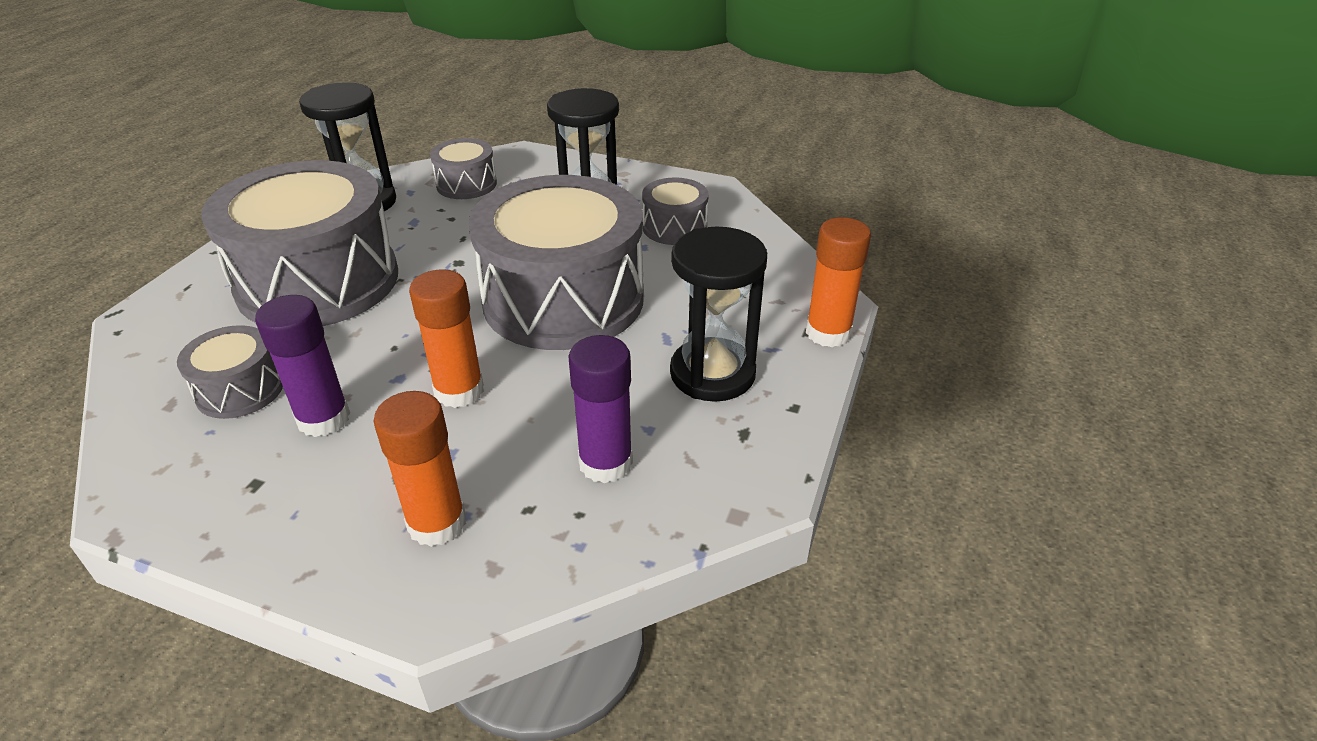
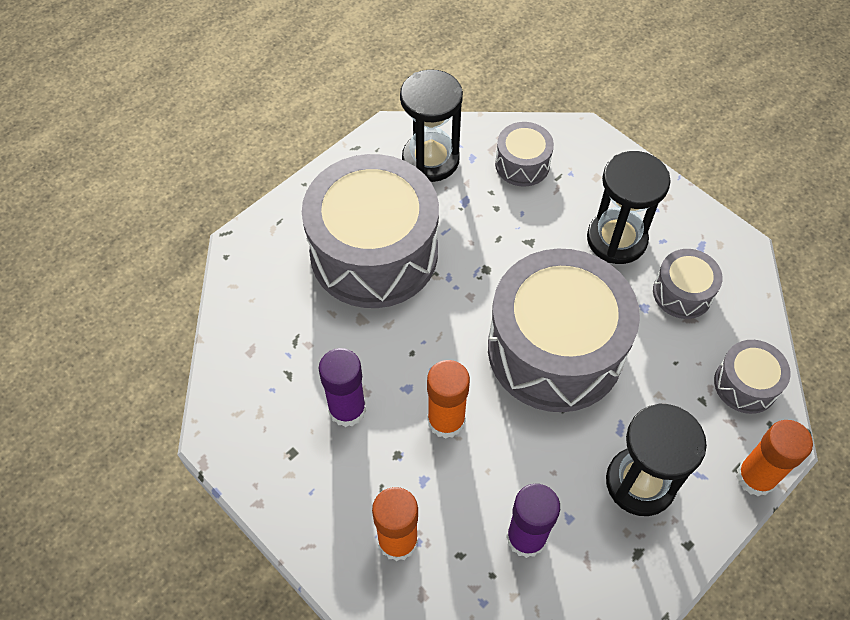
camera: 25 degrees right, 20 degrees up
grey drum [177,325,283,419] -> grey drum moved to [714,340,791,414]

